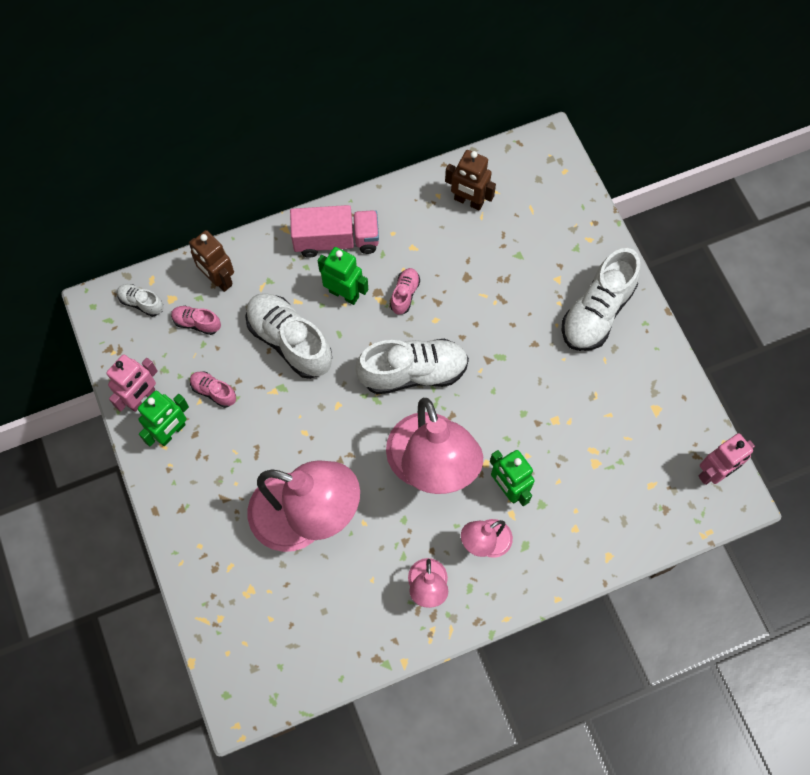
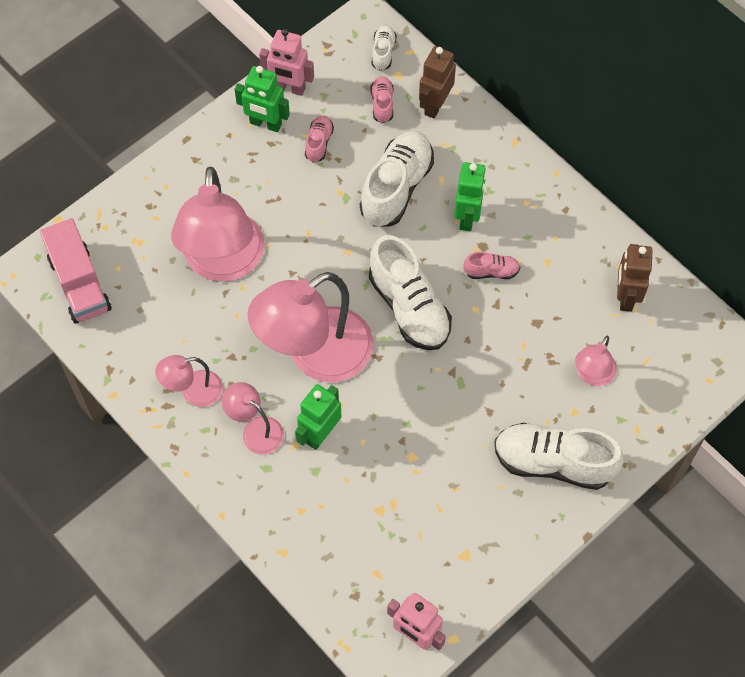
camera: 70 degrees right, 5 degrees down
pink truck [290,205,379,258] -> pink truck moved to [40,218,112,323]
none -> pink lamp [575,336,617,386]

